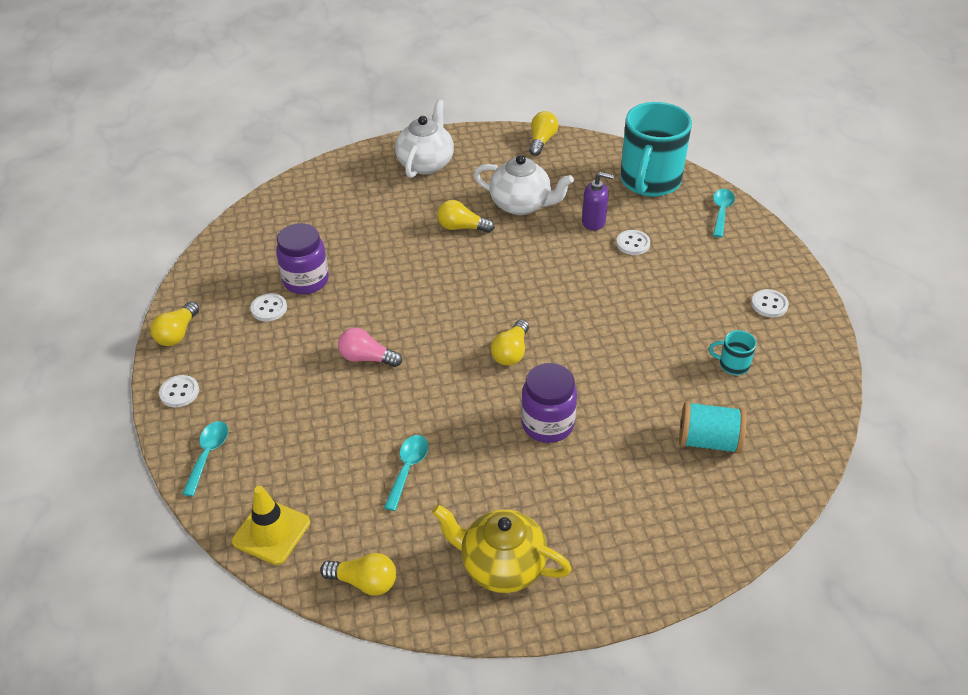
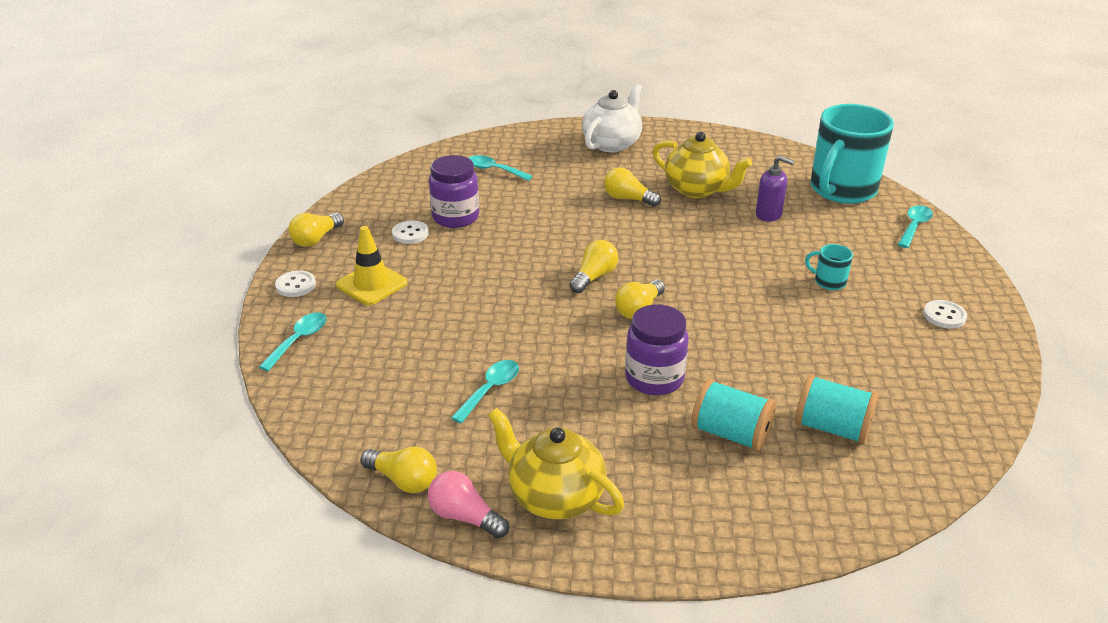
camera: 15 degrees right, 10 degrees down
yellow traffic cone [232,486,310,565] -> yellow traffic cone moved to [336,226,408,305]
pink light bulb [338,328,402,367] -> pink light bulb moved to [428,471,509,538]
white teapot [474,155,574,215] -> yellow teapot [653,132,752,198]
yellow light bulb [529,111,558,156] -> yellow light bulb moved to [569,240,618,294]
white button [616,230,650,255] -> none
turquoise mug [709,330,757,375] -> turquoise mug moved to [805,244,853,290]
none -> turquoise spoon [469,155,533,181]
none -> turquoise spool [691,379,776,451]

